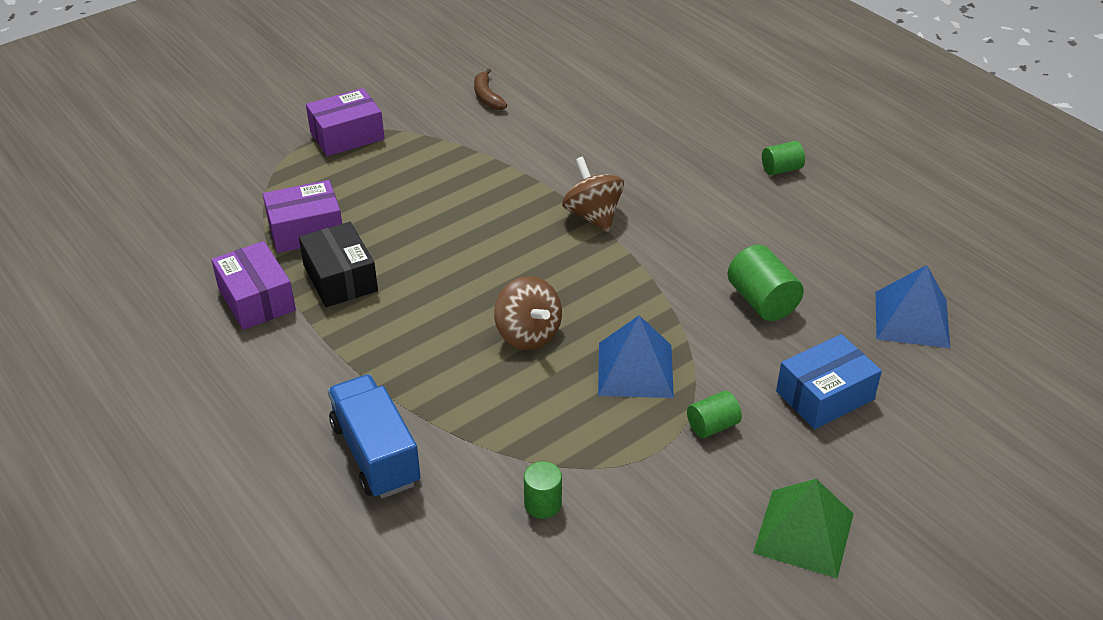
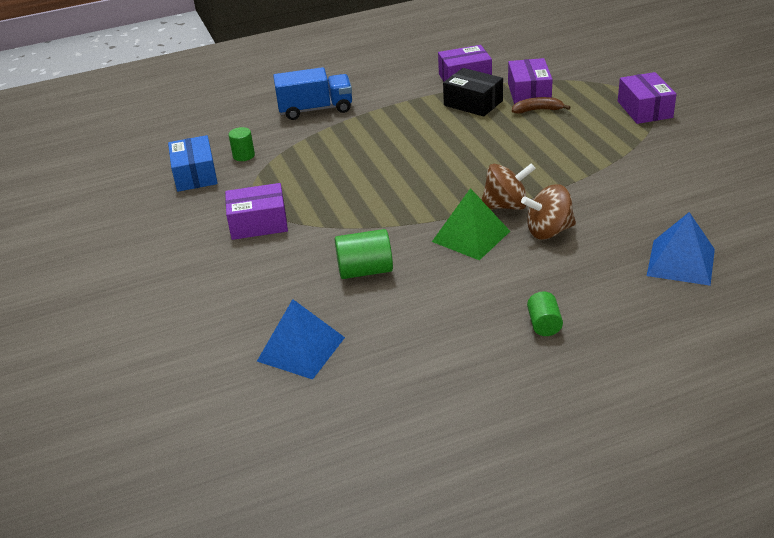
camera: 110 degrees right, 5 degrees down
black box [299,222,378,307] -> black box turned 45 degrees clockwise [443,68,503,117]
brown banana [474,68,507,110] -> brown banana moved to [512,97,570,113]
brown spinning top [494,276,562,350] -> brown spinning top moved to [521,184,576,239]
blue pyramid [598,315,674,398] -> blue pyramid moved to [647,212,715,286]
green cylinder [687,391,742,438] -> purple box [225,183,288,240]
green pyramid [753,479,854,578] -> green pyramid moved to [432,188,510,260]
blue box [776,334,882,429] -> blue box moved to [168,135,218,192]

